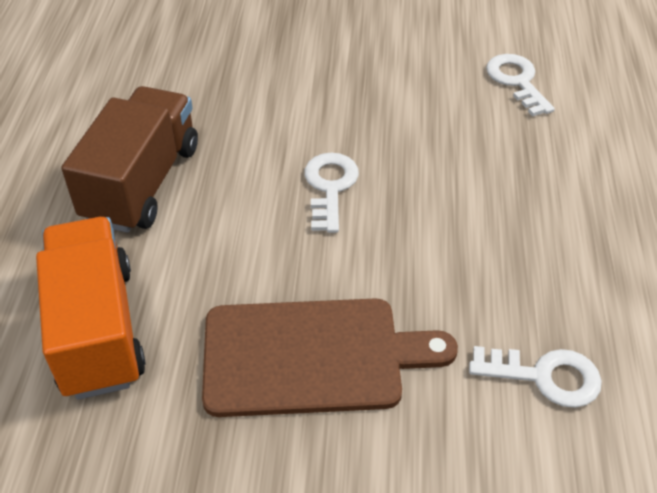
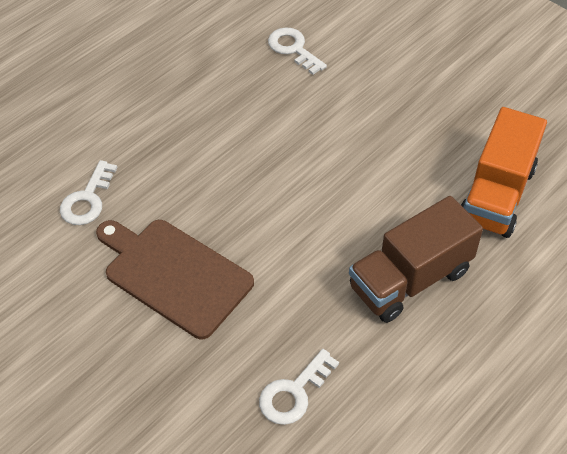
camera: 140 degrees left, 5 degrees up
brown cutting board [202,298,458,417] -> brown cutting board moved to [96,220,254,339]
white key [304,153,359,233] -> white key moved to [259,349,339,425]

